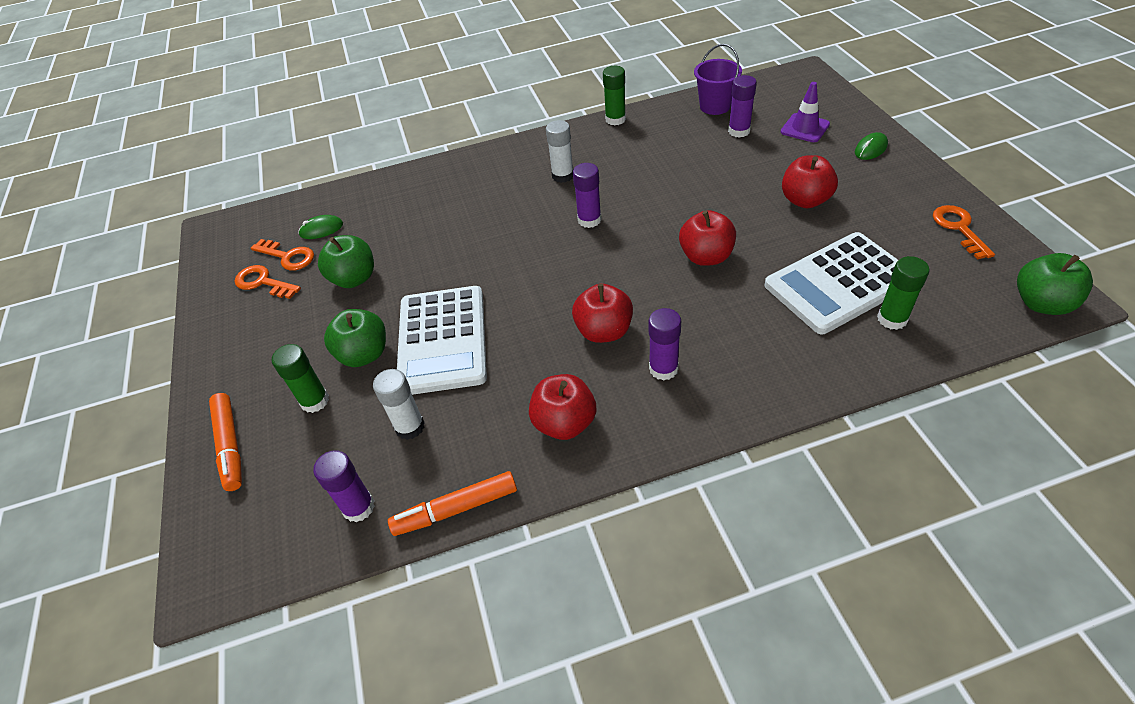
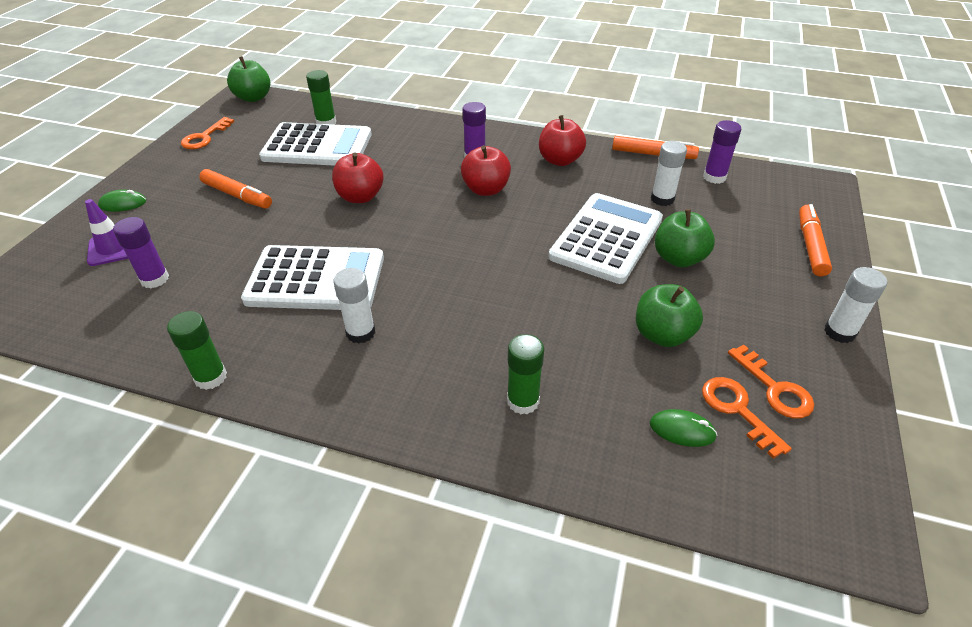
camera: 150 degrees left, 5 degrees down
green glue stick [272,344,329,413] -> green glue stick moved to [507,334,544,414]
purple glue stick [573,163,602,228] -> none
purple bucket [694,44,742,115] -> none
red apple [782,155,838,208] -> orange marker [199,169,272,209]
none -> white calculator [241,245,384,310]
none -> white glue stick [824,267,887,343]

